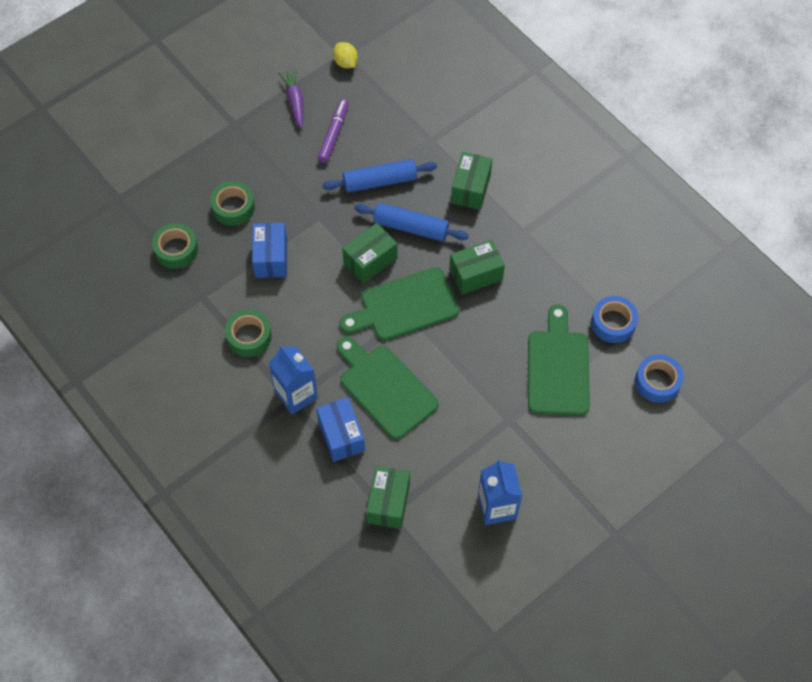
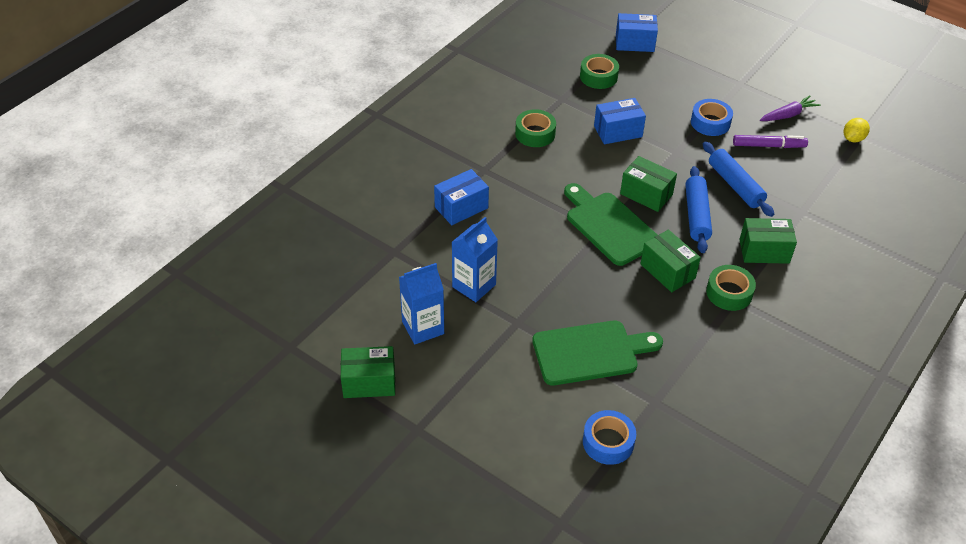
camera: 75 degrees right, 15 degrees down
green tape [210,181,255,226] -> green tape moved to [706,265,756,311]
blue carton [269,345,318,414] -> blue carton moved to [452,217,498,302]
green cutting board [336,337,439,440] -> none
green box [366,466,410,529] -> green box moved to [341,346,395,398]
blue tape [591,296,638,343] -> blue tape moved to [691,99,733,136]
none -> blue box [616,13,658,52]

